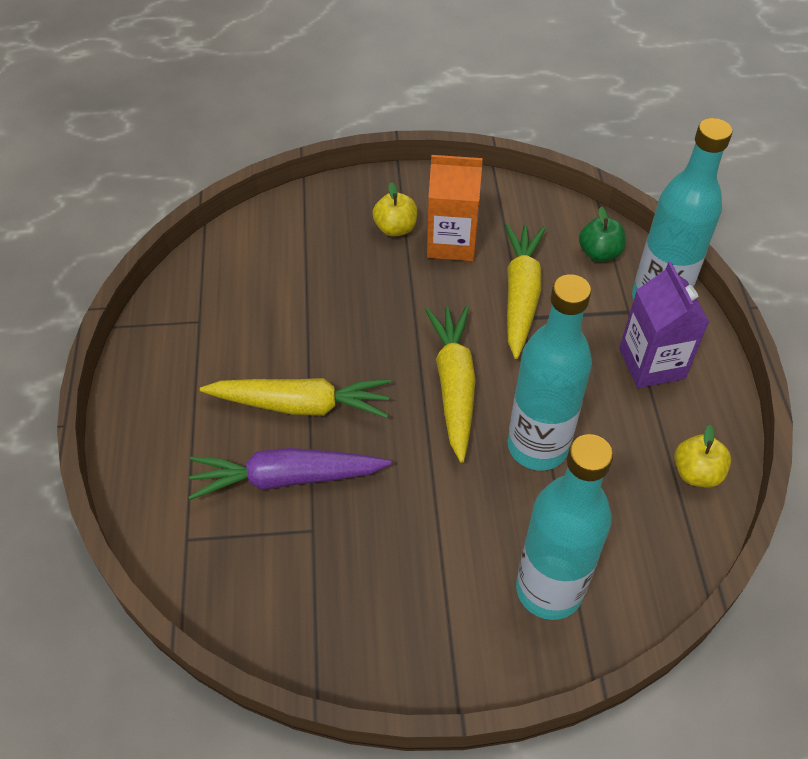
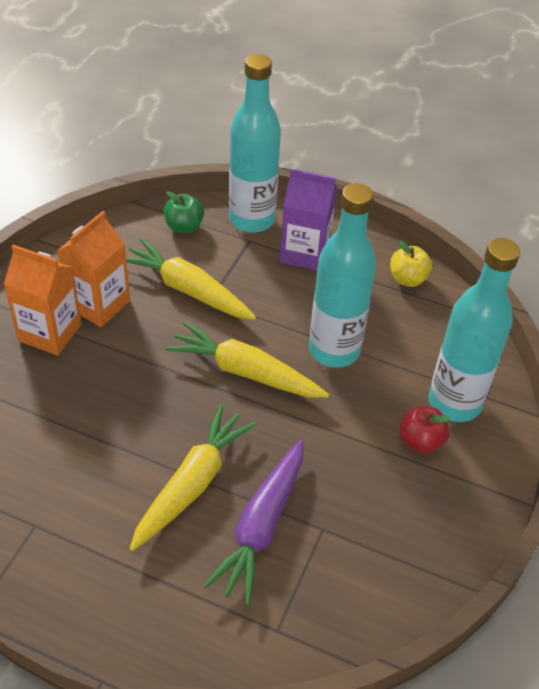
camera: 65 degrees left, 5 degrees down
yellow apple [372,182,417,237] -> orange carton [4,245,82,356]
none -> red apple [400,406,450,453]

